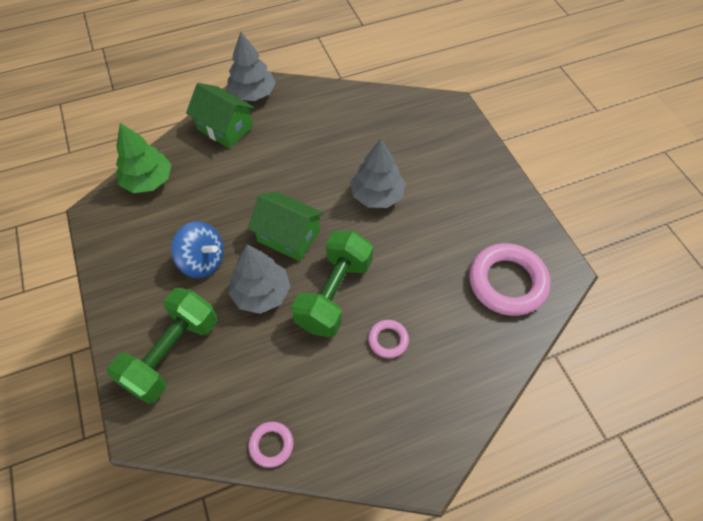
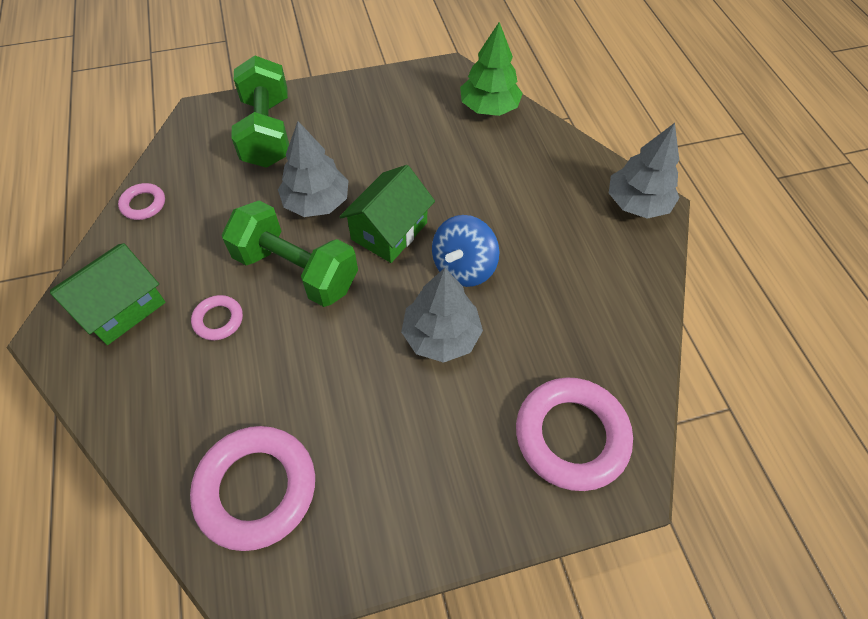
camera: 95 degrees right, 0 degrees up
green dumbbell [107,288,217,404] -> green dumbbell turned 45 degrees clockwise [231,55,289,168]
blue spinning top [171,221,224,278] -> blue spinning top moved to [432,215,499,287]
green house [186,83,255,148] -> green house moved to [50,243,166,345]
none -> pink ring [516,377,633,491]

